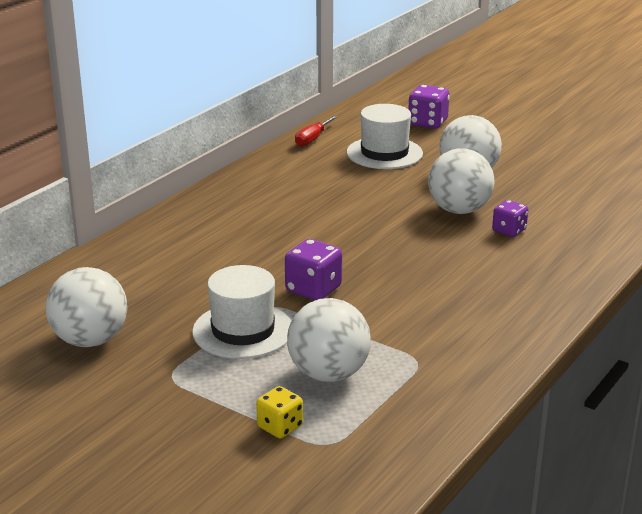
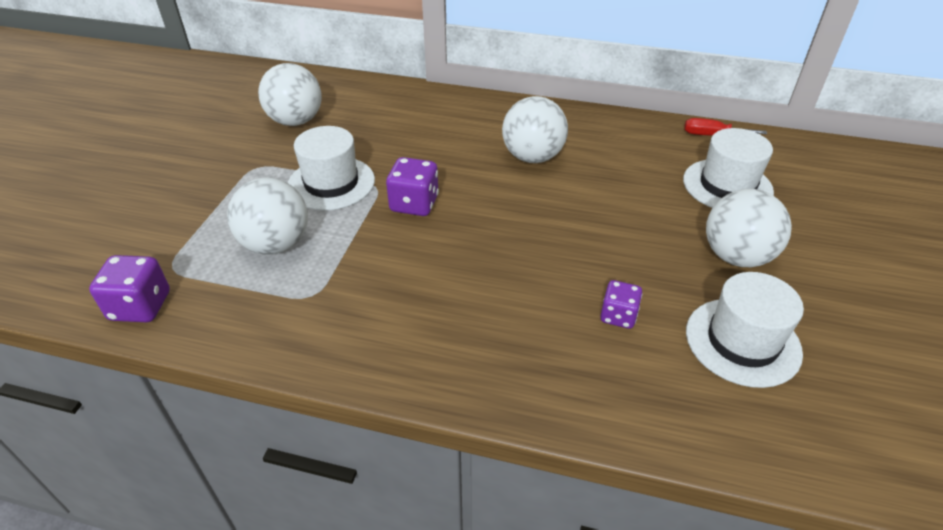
camera: 70 degrees right, 15 degrees up
yellow dice [256,386,303,439] -> none
purple dice [408,85,450,129] -> purple dice moved to [89,255,170,322]
white ball [428,148,494,214] -> white ball moved to [502,96,568,163]
none -> white hat [686,272,804,388]

